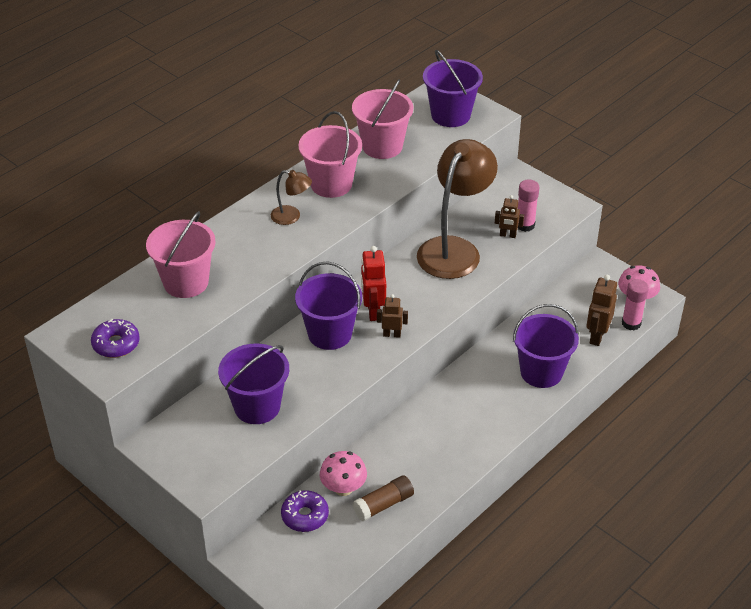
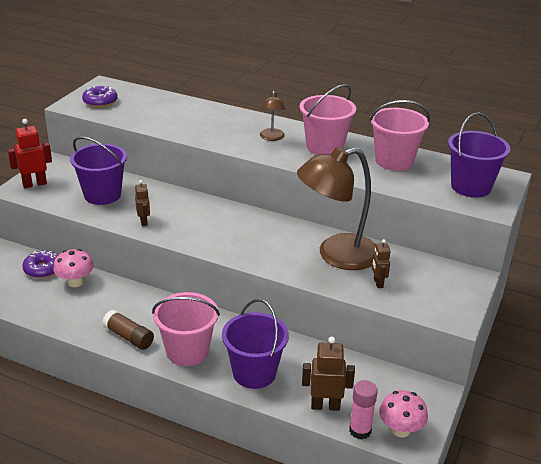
camera: 70 degrees right, 10 degrees down
pink bucket [146,211,216,298] -> pink bucket moved to [152,292,220,366]
purple bucket [295,261,362,350] -> none
brown glue stick [353,475,414,521] -> brown glue stick moved to [102,310,154,350]
red robot [361,246,386,321] -> red robot moved to [8,119,52,188]
brown robot [377,294,408,338] -> brown robot moved to [135,180,150,226]
brown lamp [417,139,498,279] -> brown lamp turned 150 degrees clockwise [297,147,376,270]
pink glue stick [518,179,539,232] -> none

